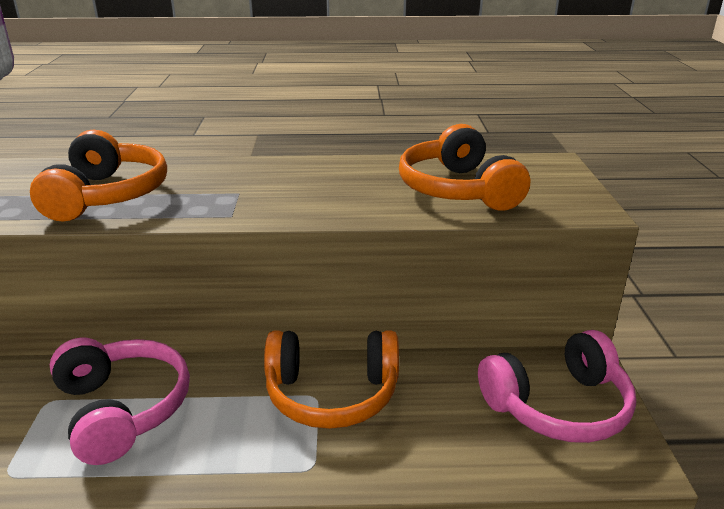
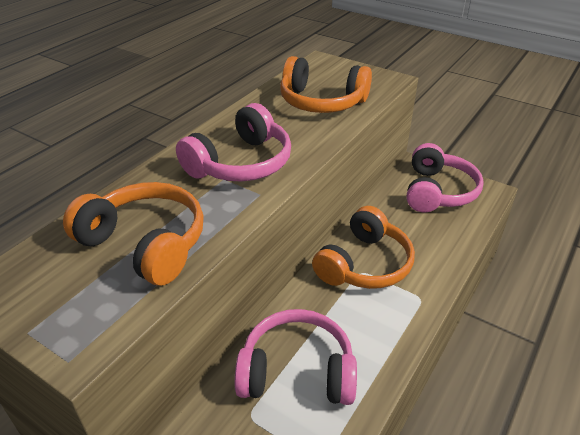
camera: 55 degrees left, 10 degrees up
none -> pink headphones [176,103,291,182]

